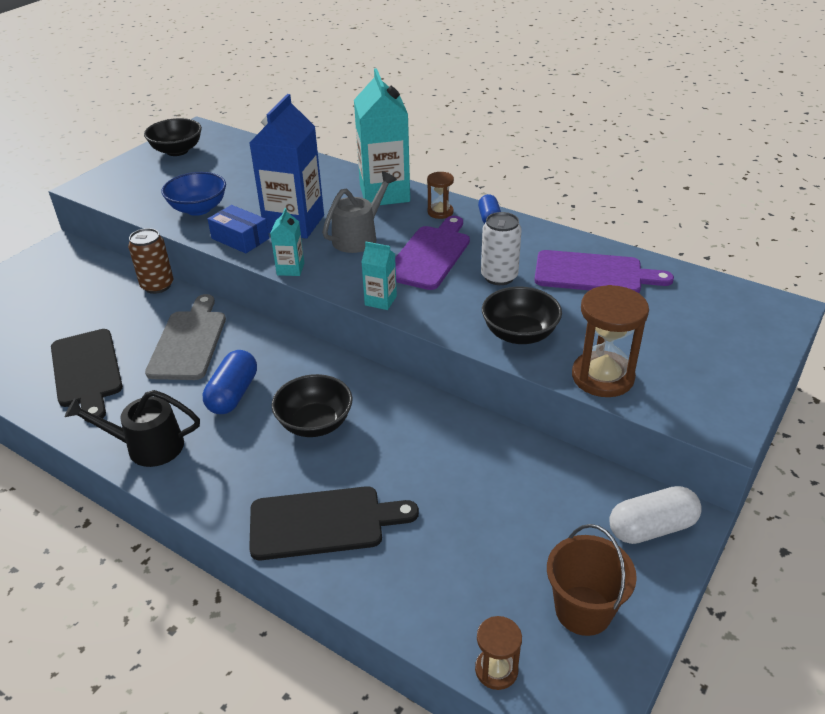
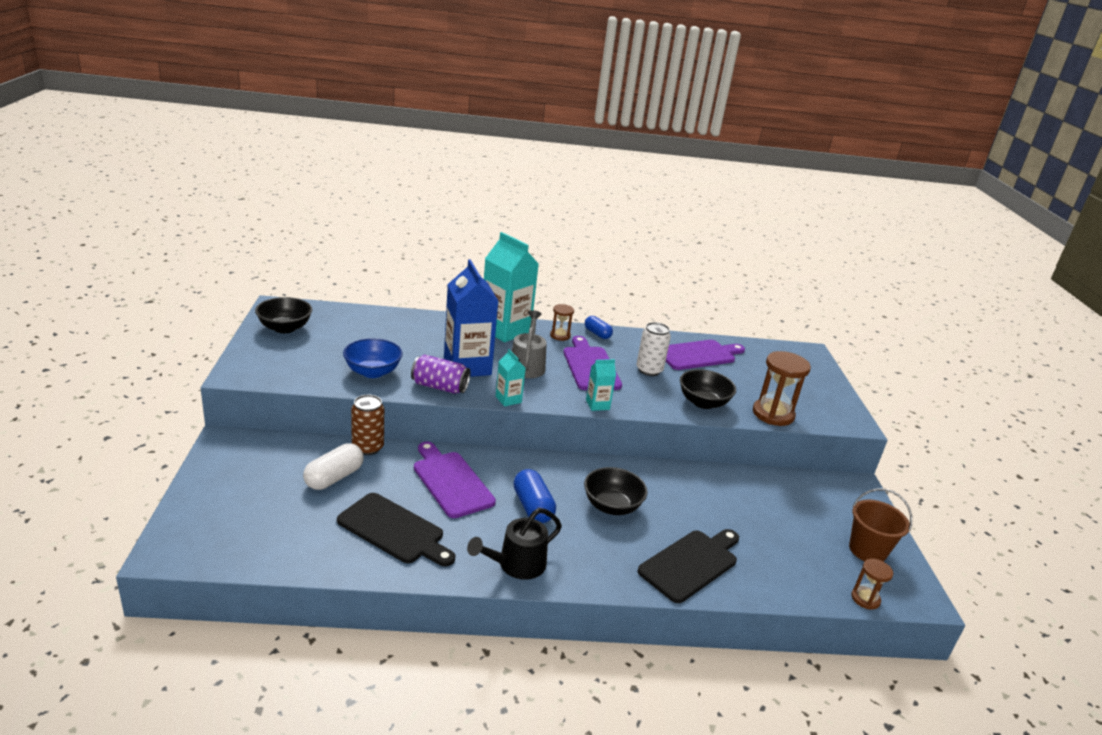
camera: 40 degrees left, 10 degrees down
grey cutting board [145,294,226,380] -> purple cutting board [414,442,496,518]
blue box [208,205,269,253] -> purple can [411,354,471,394]
white capsule [609,486,702,544] -> white capsule moved to [303,443,364,490]

